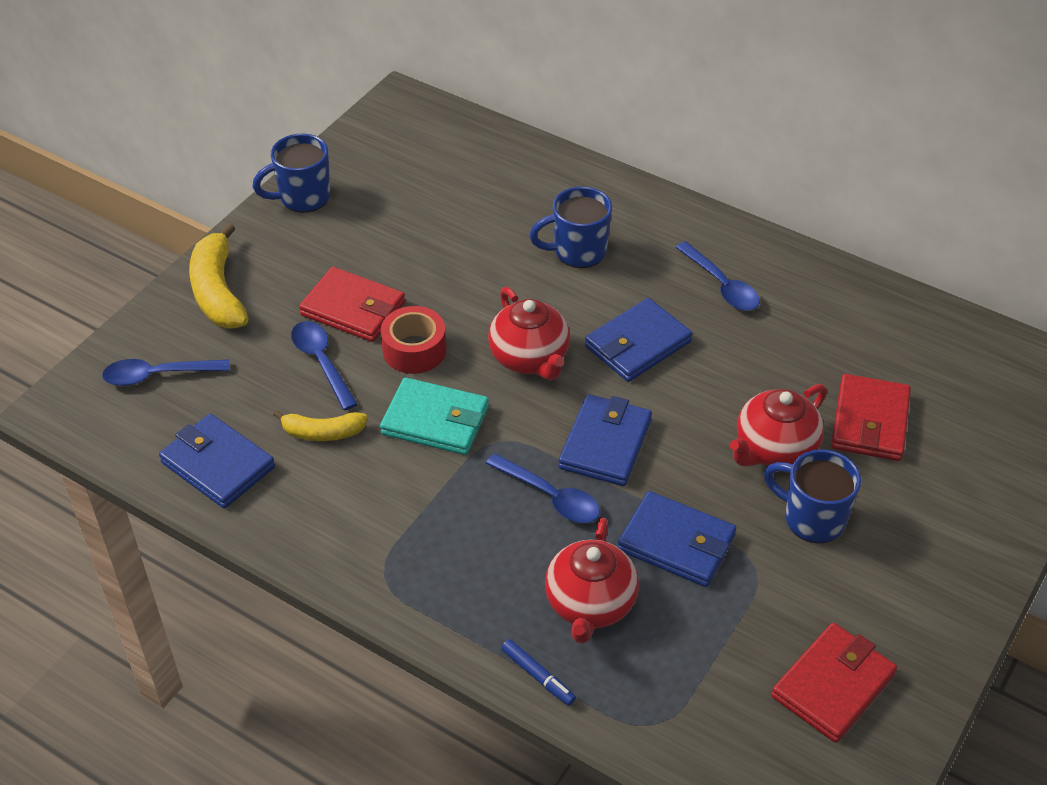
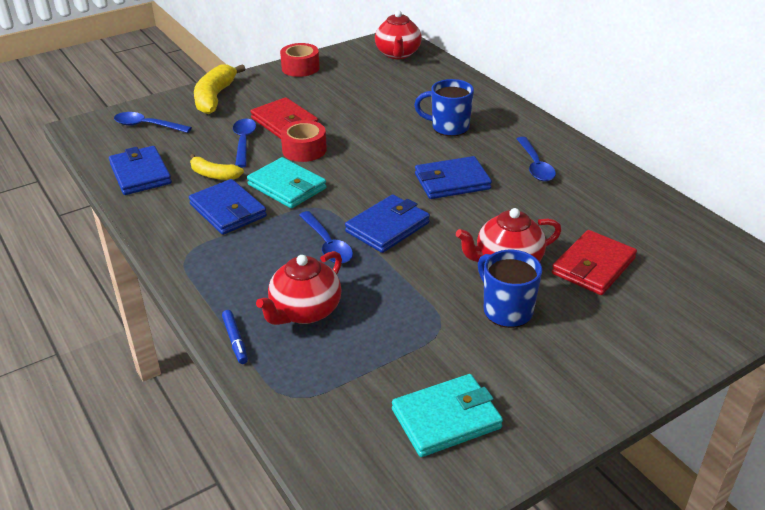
camera: 25 degrees right, 10 degrees down
blue mug [252,133,330,213] -> red tape [280,43,320,77]
red teapot [488,287,570,380] -> red teapot moved to [375,10,422,59]
blue wallet [618,491,736,587] -> blue wallet moved to [189,179,267,235]
red wallet [771,623,897,743] -> turquoise wallet [392,374,503,457]

